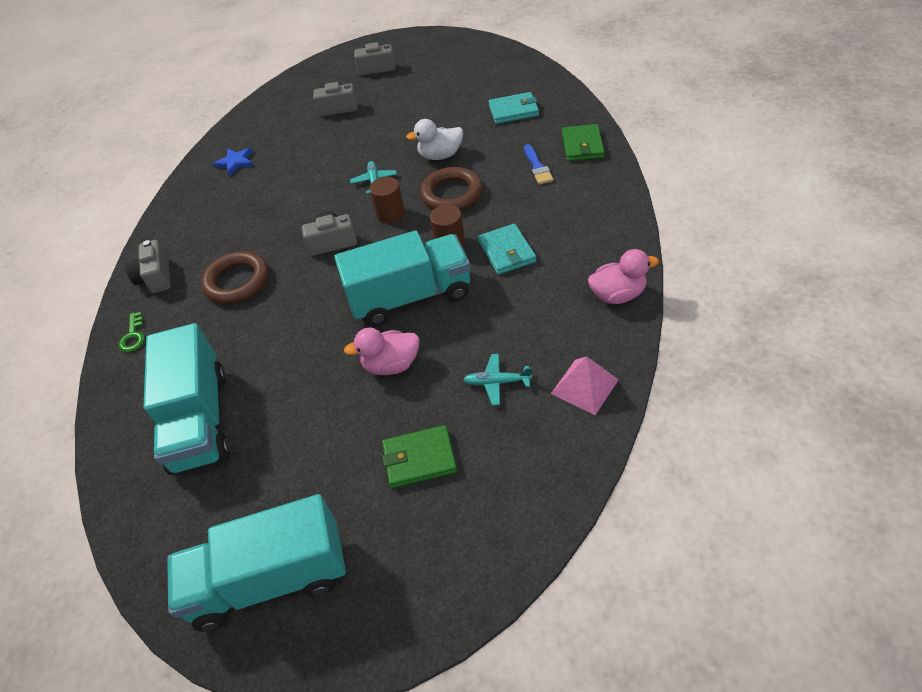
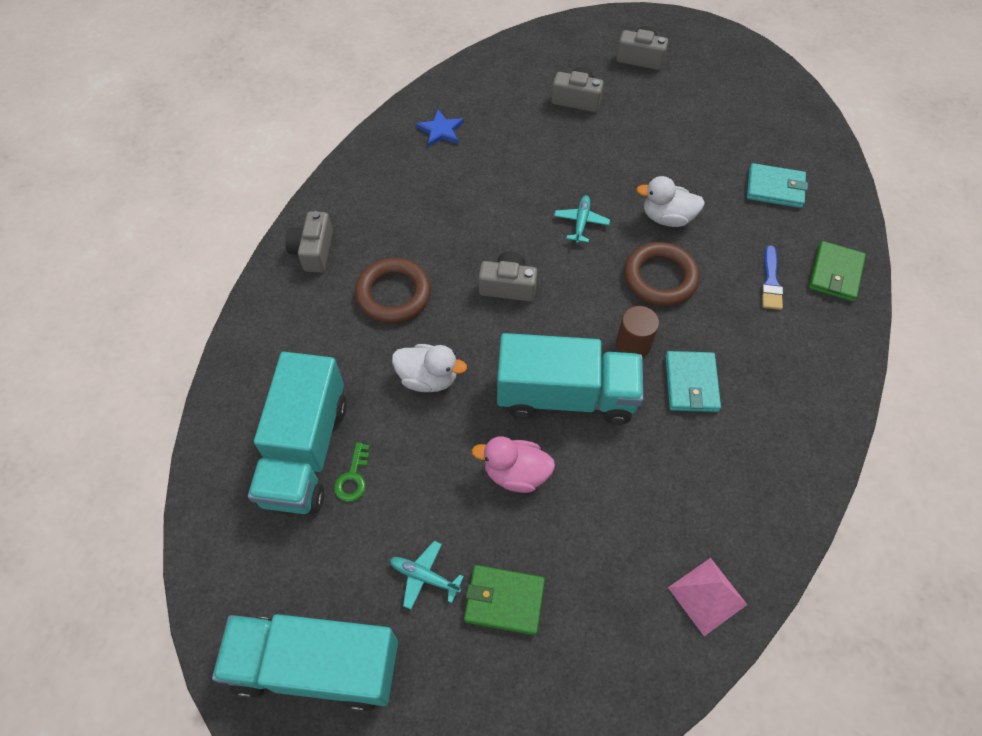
camera: 15 degrees right, 10 degrees up
green key [119,312,145,352] -> green key moved to [334,442,370,502]
brown cylinder [370,177,405,224] -> none
turquoise plane [463,354,532,405] -> turquoise plane moved to [390,541,464,610]
pink duck [588,249,659,304] -> none
none -> white duck [392,344,467,392]

